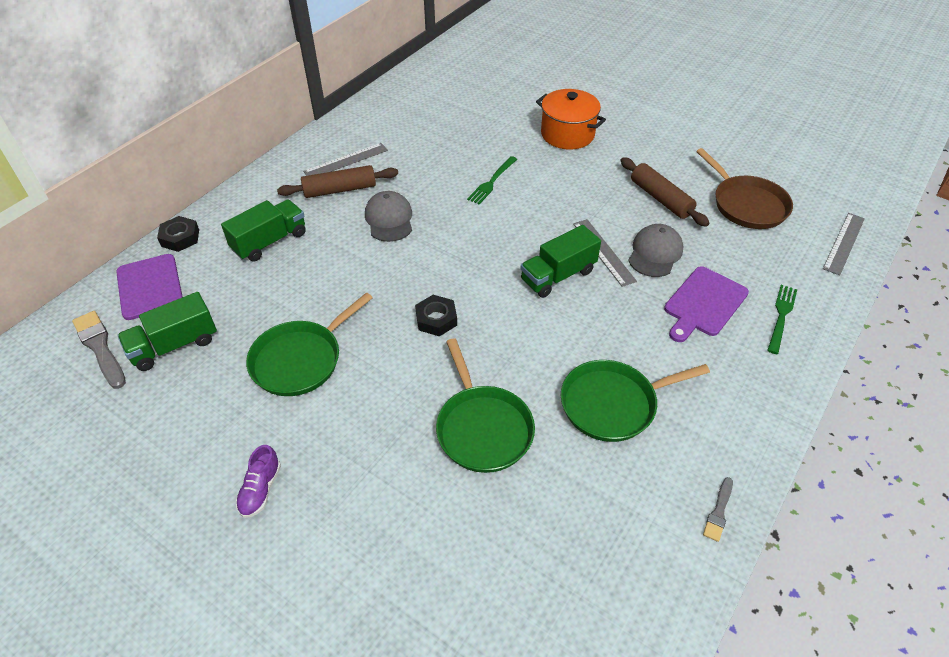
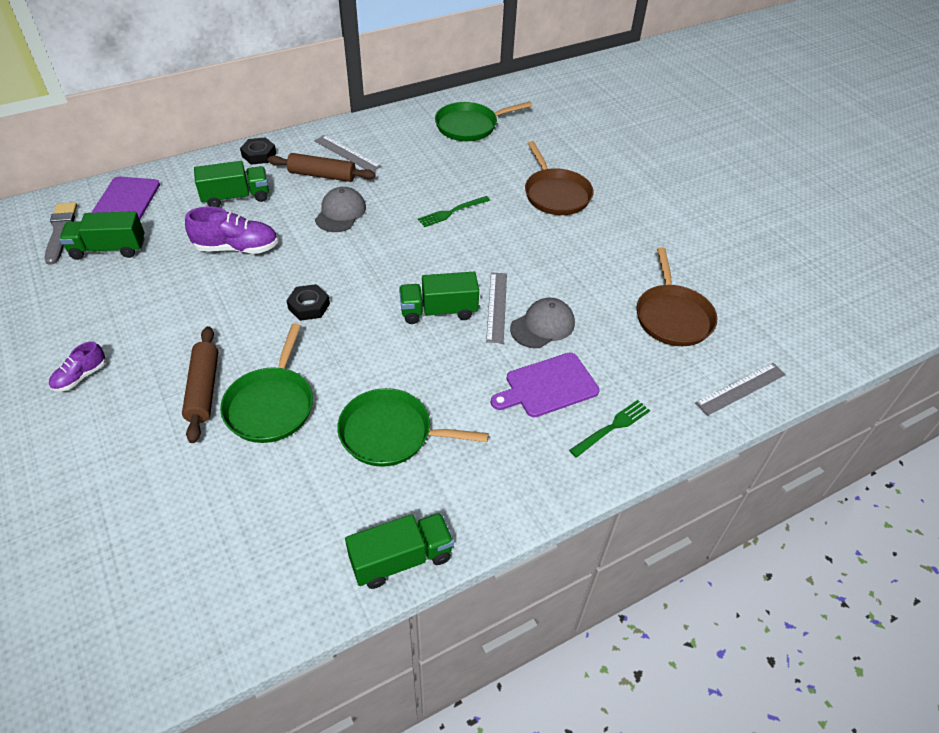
camera: 25 degrees right, 0 degrees up
black nut [157,216,199,252] -> black nut moved to [240,137,277,165]
green pan [246,292,373,396] -> green pan moved to [435,101,532,141]
grey ruler [303,143,388,176] -> grey ruler turned 45 degrees clockwise [315,135,381,172]
orange pot [536,89,606,150] -> brown pan [525,141,593,215]
brown rolling pin [620,157,709,227] -> brown rolling pin moved to [182,326,218,443]
grey brush [703,477,733,542] -> green truck [345,513,454,589]
none -> purple shoe [185,206,278,254]

